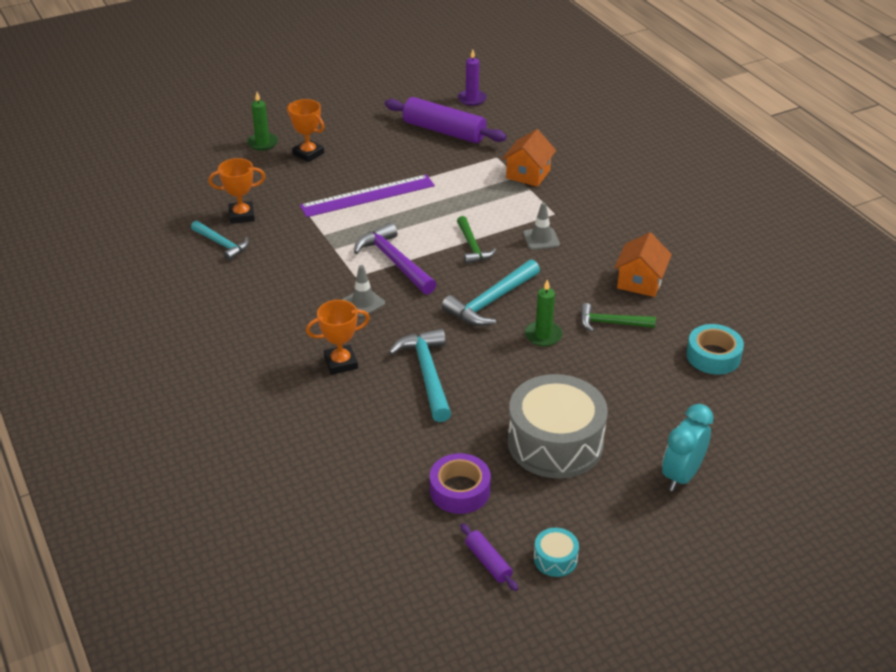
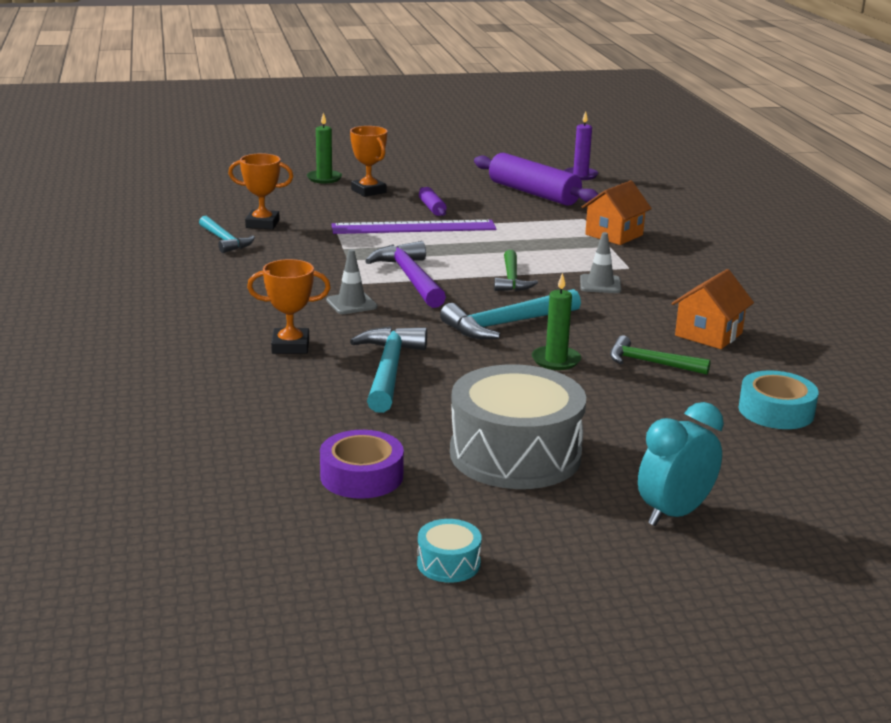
camera: 15 degrees right, 15 degrees down
purple rolling pin [460,523,518,591] -> purple rolling pin moved to [419,187,447,216]

